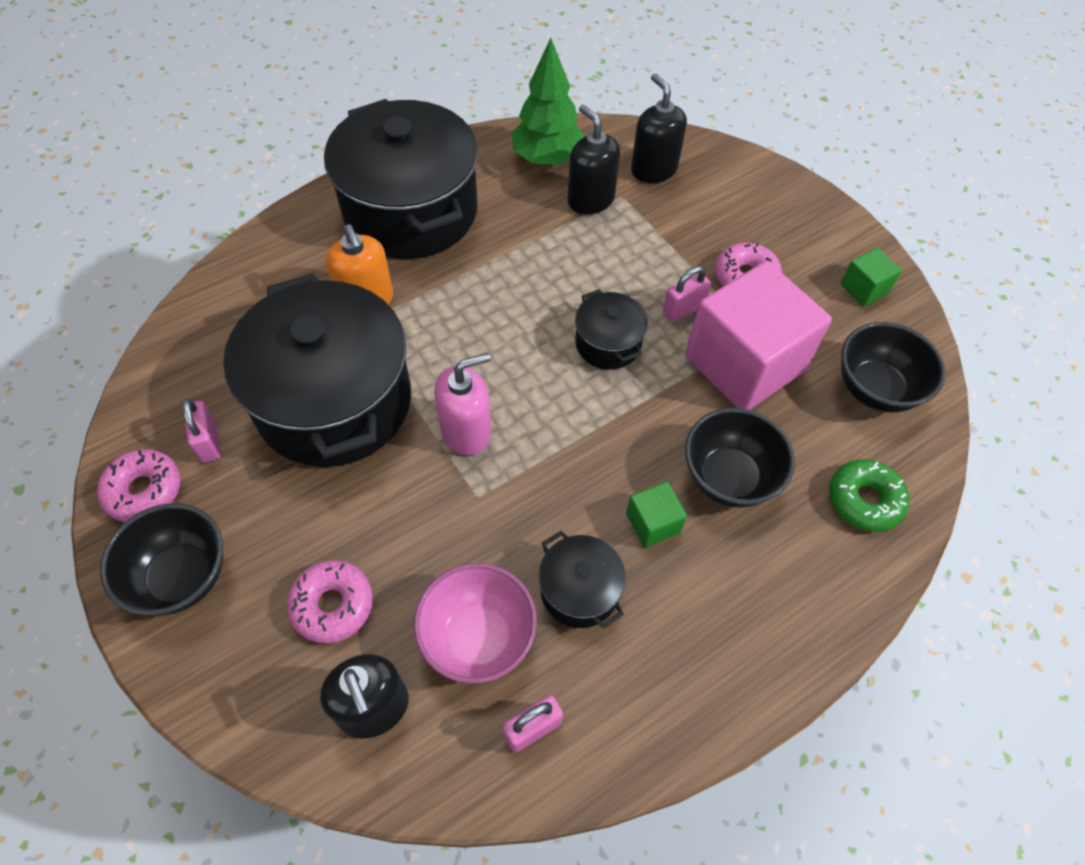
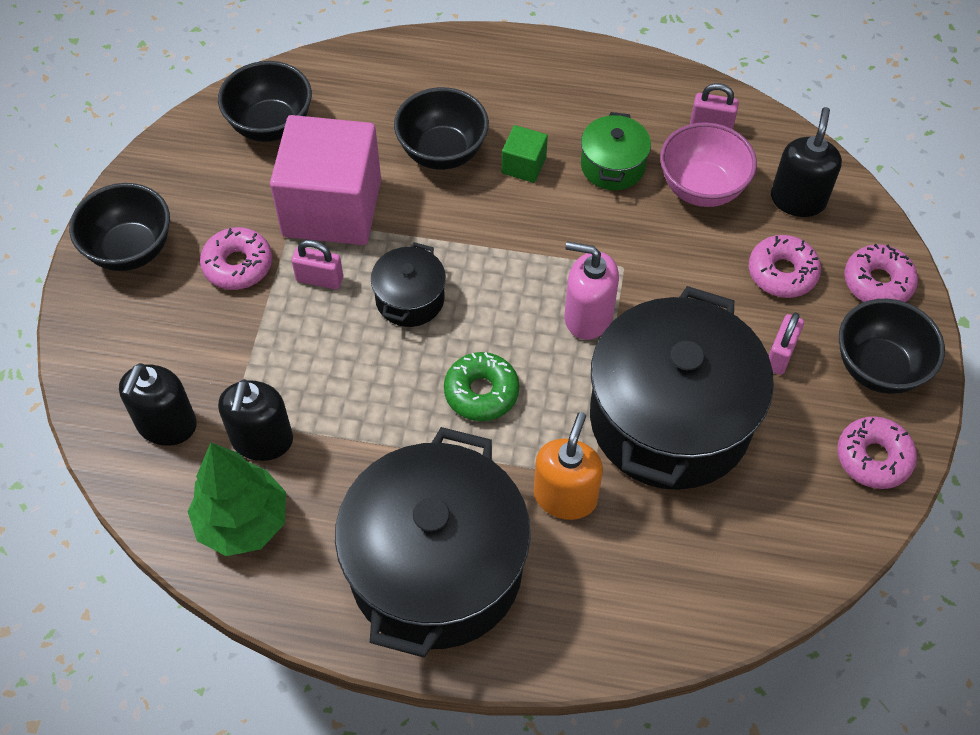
camera: 135 degrees left, 0 degrees up
pink padlock [182,398,221,463] -> pink padlock moved to [769,313,804,375]
black pot [539,530,626,628] -> green pot [581,112,651,190]
green donut [829,459,909,532] -> green donut moved to [444,352,519,421]
green cube [840,248,902,306] -> none
none -> black bowl [69,183,170,271]
none -> pink donut [844,244,918,302]

